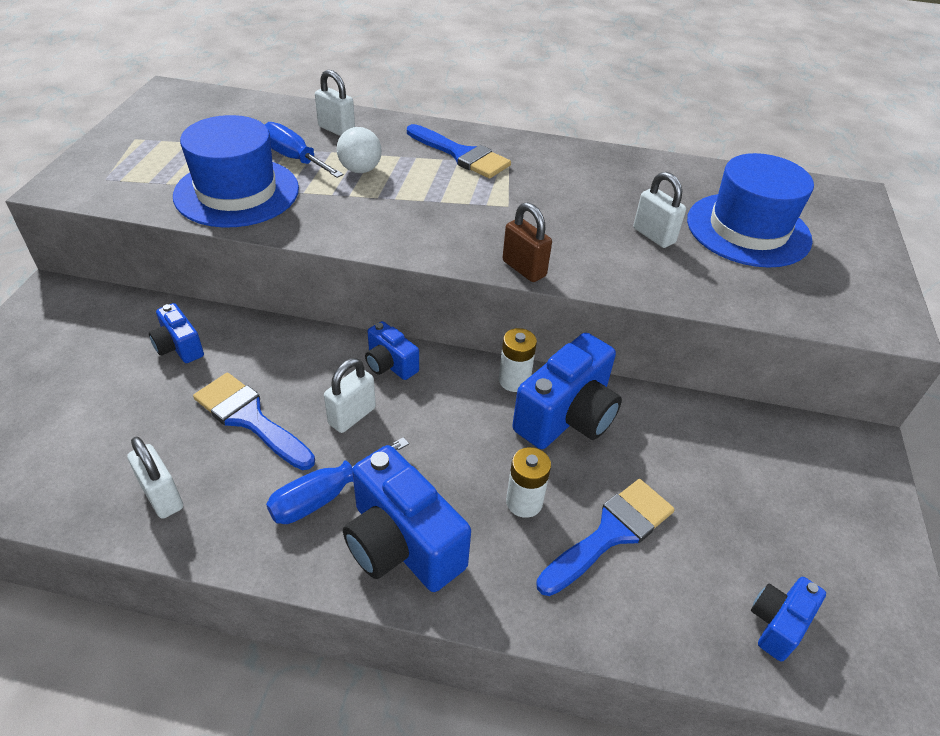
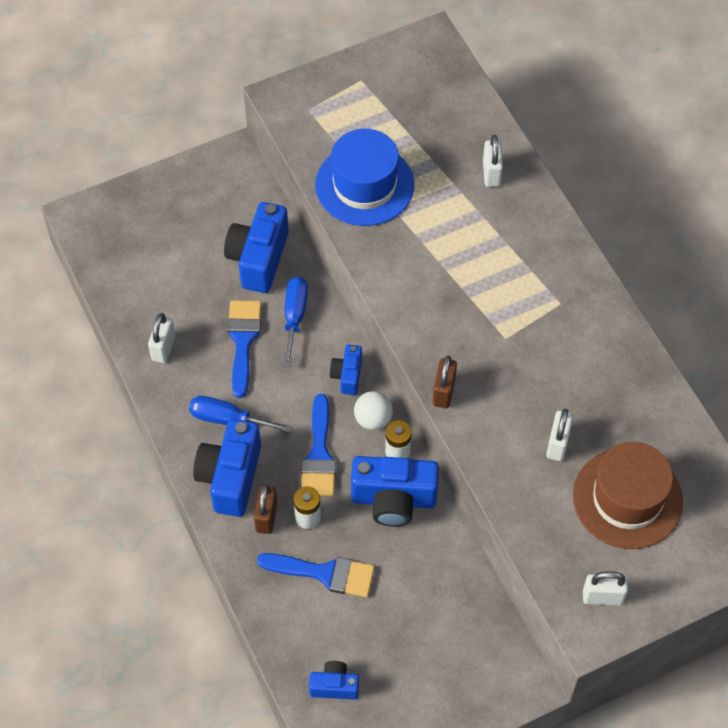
camera: 55 degrees right, 15 degrees up
blue camera [149,303,204,363] -> blue camera [224,202,289,293], size x1.85
blue screwdriver [265,122,343,178] -> blue screwdriver moved to [283,277,308,367]
white padlock [324,358,376,433] -> white padlock moved to [583,571,628,606]
white ball [337,127,382,173] -> white ball moved to [354,391,393,430]
blue brush [407,124,511,178] -> blue brush moved to [301,394,336,496]
blue hat [687,153,814,268] -> brown hat [573,442,683,549]
none -> brown padlock [254,484,277,534]

